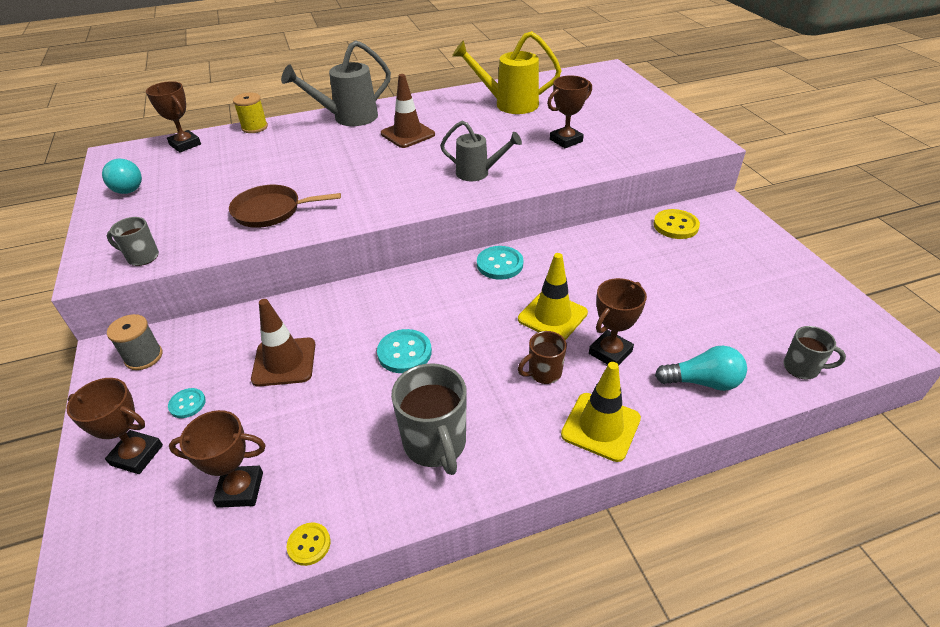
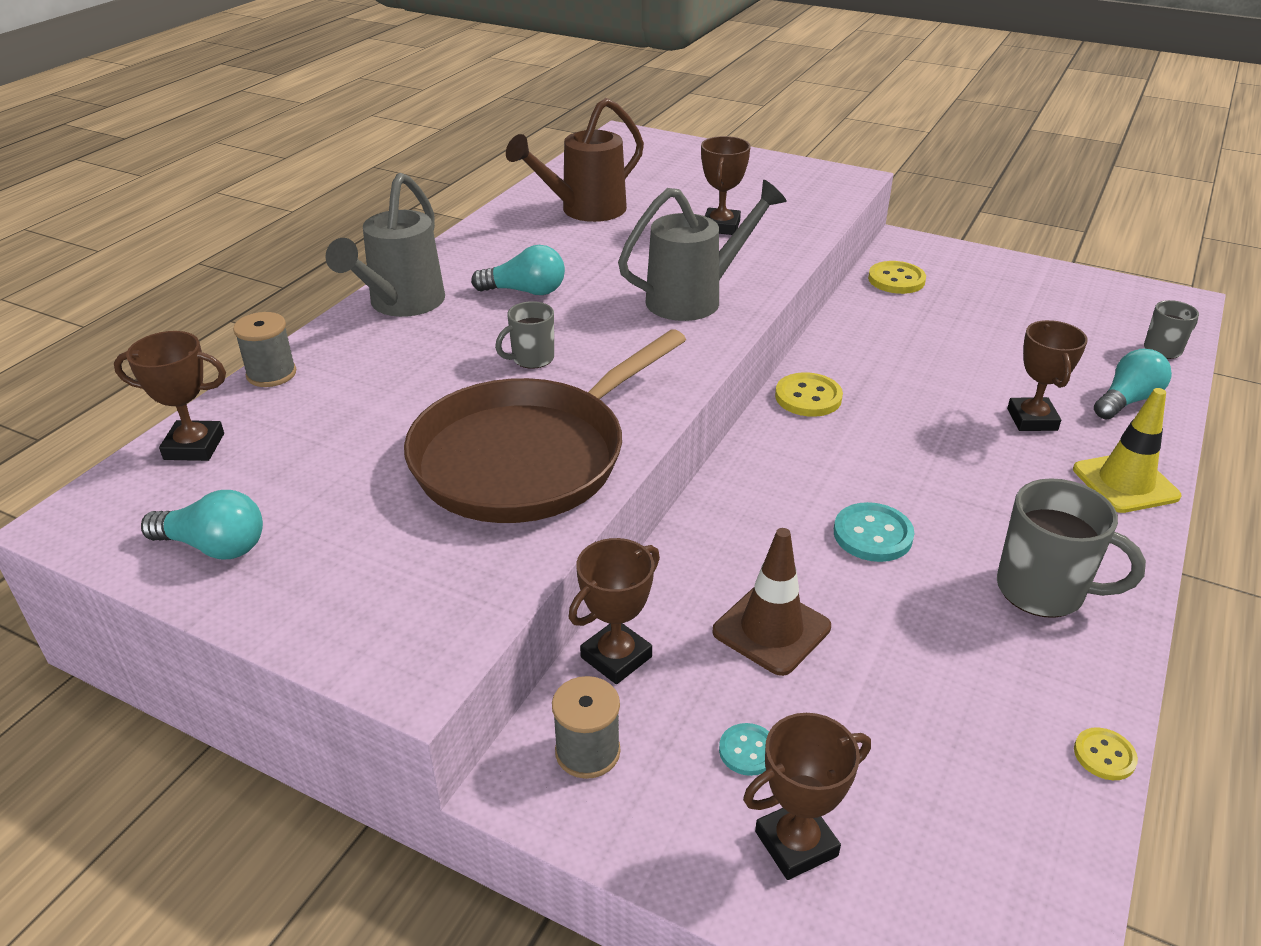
camera: 45 degrees left, 5 degrees down
grey mug [107,217,159,266] -> grey mug moved to [495,301,554,369]
brown trophy [169,410,266,508] -> brown trophy moved to [569,538,660,684]
brown pan [229,185,341,228] -> brown pan [404,329,686,523], size x1.83
yellow spool [233,93,268,133] -> grey spool [233,312,296,387]
brown traffic cone [381,74,435,148] -> turquoise light bulb [471,245,565,295]
grey watering can [440,121,522,181] -> grey watering can [618,180,787,321], size x1.53
yellow watering can [452,31,561,114] -> brown watering can [506,98,644,222]
turquoise button [477,246,523,280] -> yellow button [775,372,843,417]
yellow traffic cone [518,253,588,340] -> none
brown mug [518,331,567,384] -> none

